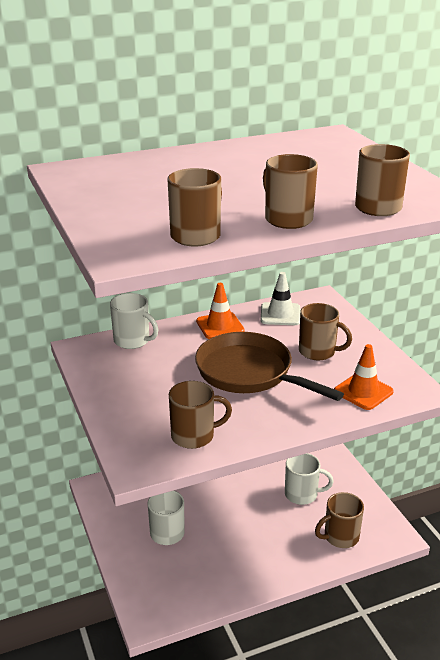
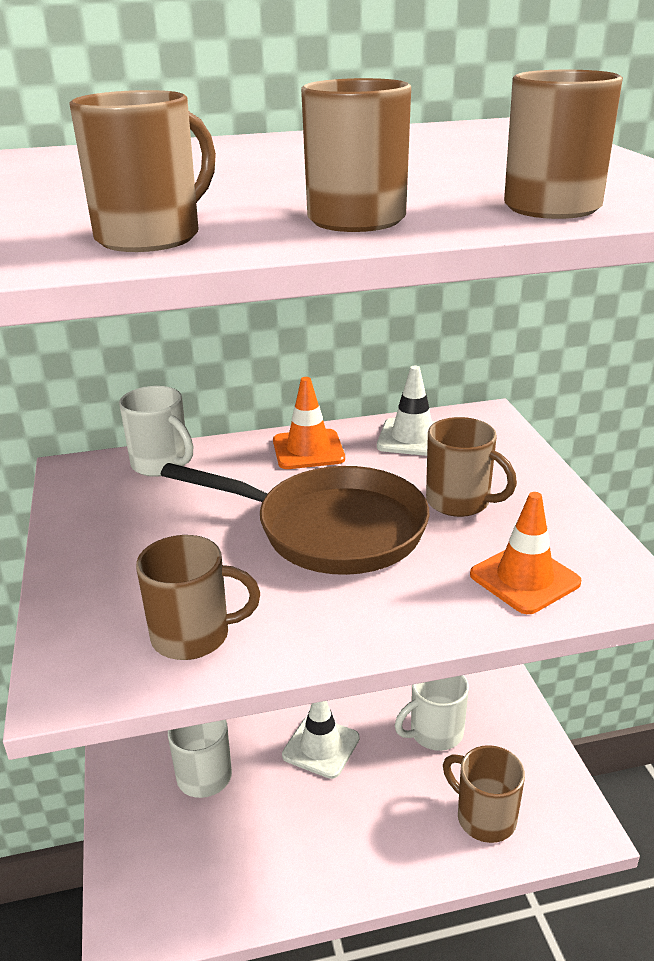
camera: 10 degrees right, 0 degrees up
brown pan [195,332,344,401] -> brown pan turned 150 degrees clockwise [161,463,429,575]
white mug [285,453,334,505] -> white mug turned 135 degrees clockwise [395,675,469,751]
brown mug [315,492,364,548] -> brown mug turned 60 degrees clockwise [443,745,525,843]
none -> white traffic cone [282,701,360,779]

